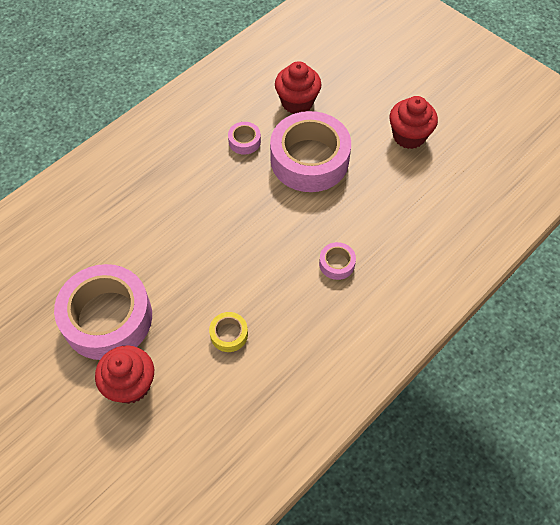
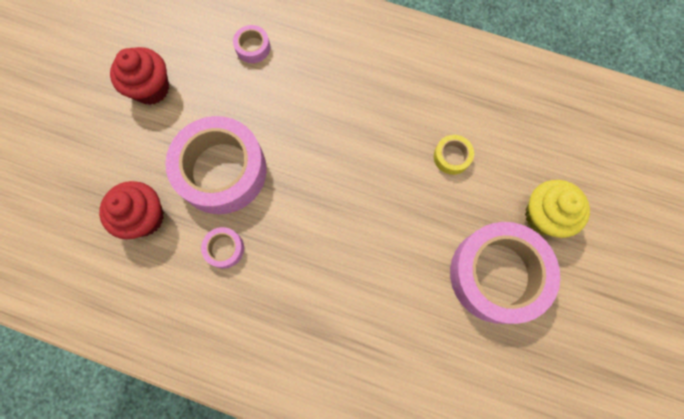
camera: 115 degrees left, 15 degrees up
red cupcake [95,345,154,404] -> yellow cupcake [525,180,590,238]
pink tape [319,242,356,280] -> pink tape moved to [233,25,270,63]

